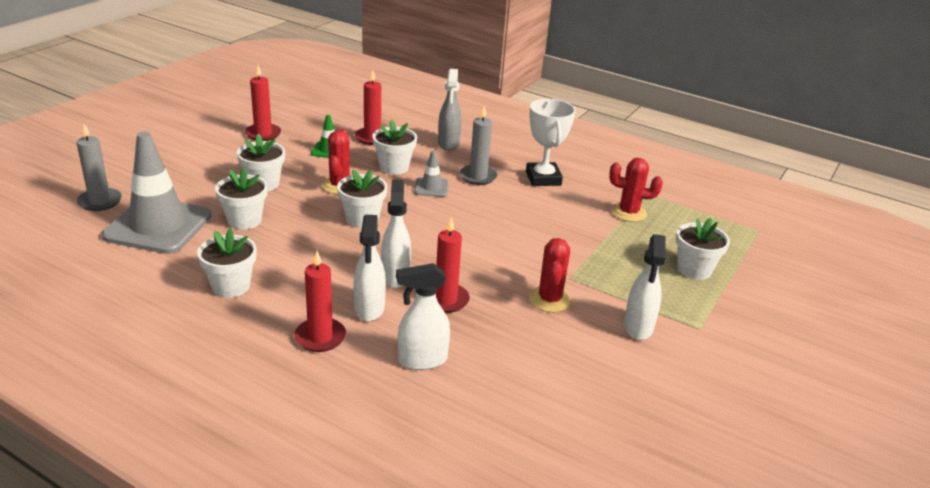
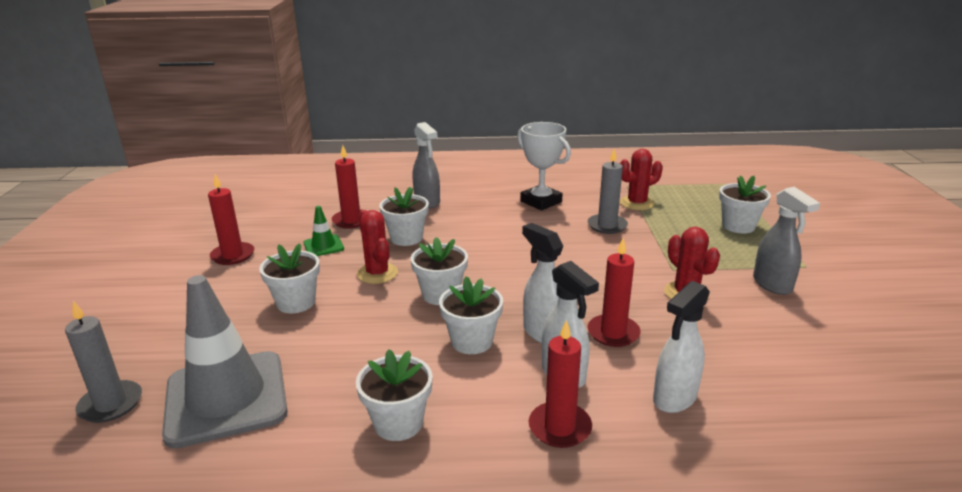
camera: 30 degrees left, 5 degrees down
white flower pot [215,167,268,230] -> white flower pot moved to [439,276,503,354]
grey traffic cone [415,151,449,197] -> none
grey candle [460,106,497,185] -> grey candle moved to [588,149,628,234]
white spray bottle [624,234,666,340] -> grey spray bottle [753,187,820,295]

